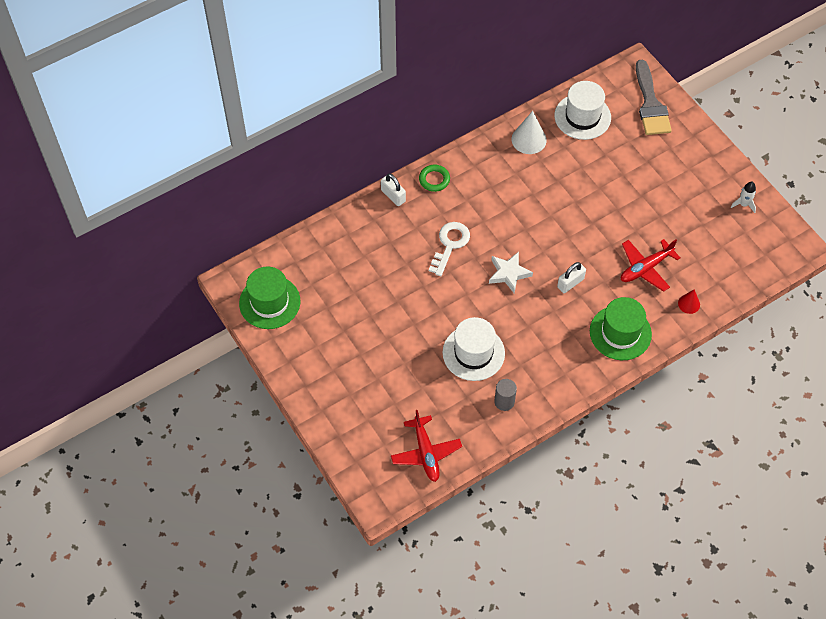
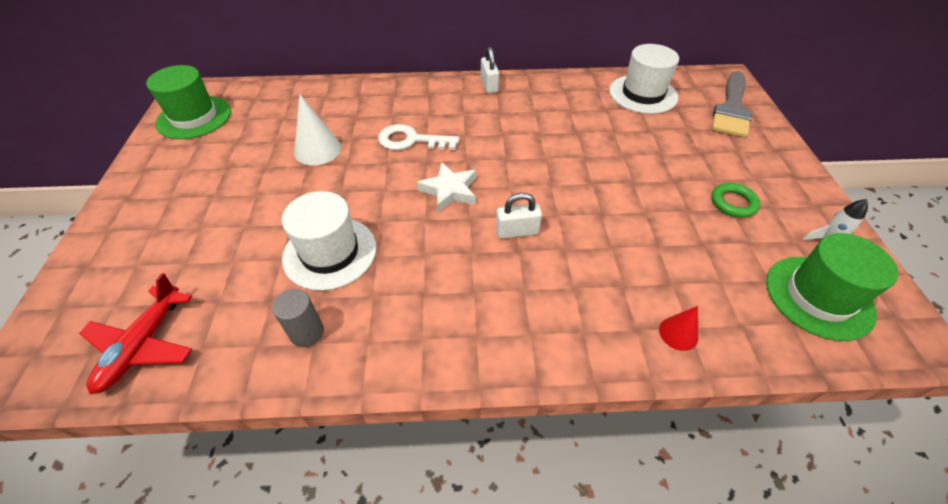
camera: 30 degrees right, 10 degrees down
white padlock [381,174,406,206] -> white padlock moved to [481,47,499,93]
green ring [419,165,450,192] -> green ring moved to [711,183,760,218]
white key [429,222,470,276] -> white key turned 135 degrees counterclockwise [378,124,459,150]
white cone [511,111,547,154] -> white cone moved to [294,94,342,166]
green hat [590,297,652,360] -> green hat moved to [766,233,898,341]
red plane [621,239,680,292] -> none

